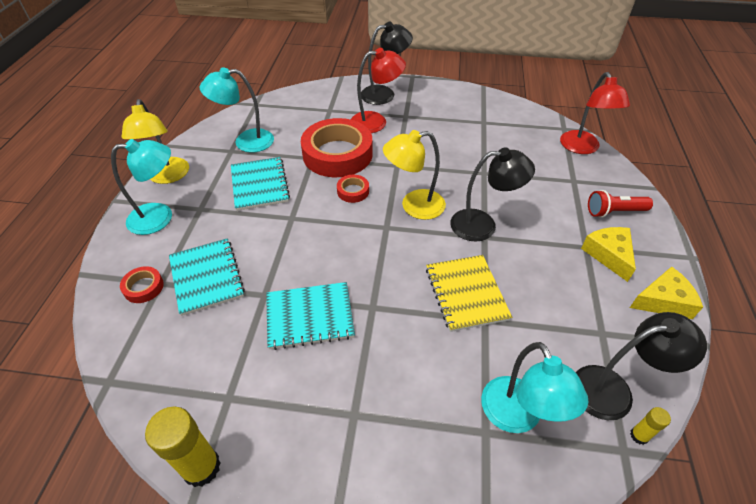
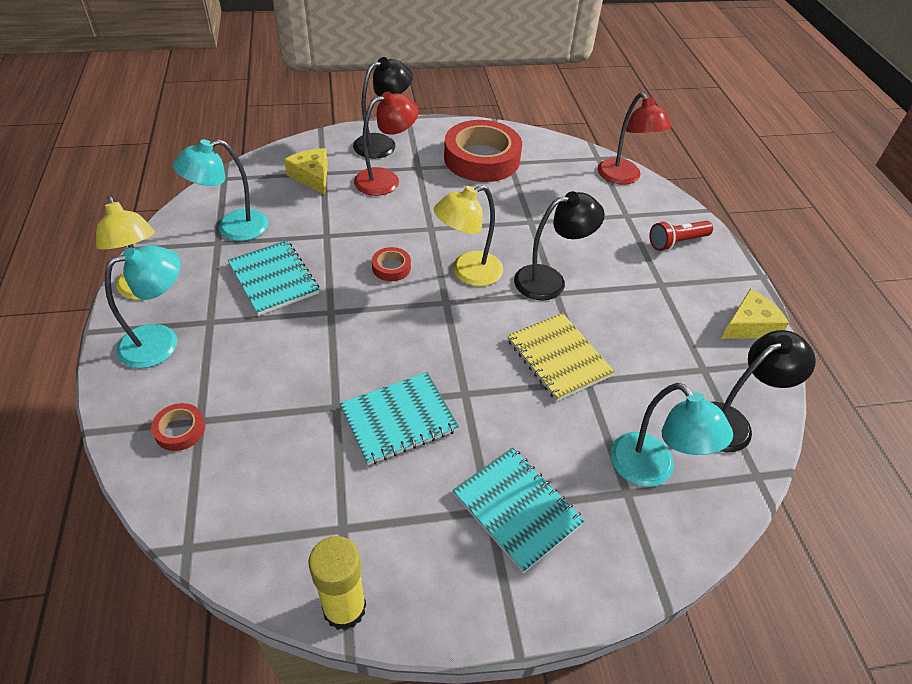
camera: 20 degrees left, 0 degrees up
turquoise notebook [169,238,245,316] -> turquoise notebook moved to [453,447,585,573]
red tape [301,118,373,177] -> red tape moved to [444,120,522,182]
yellow cheese [581,227,636,282] -> yellow cheese moved to [284,148,328,195]
yellow glue stick [630,407,671,445] -> none

